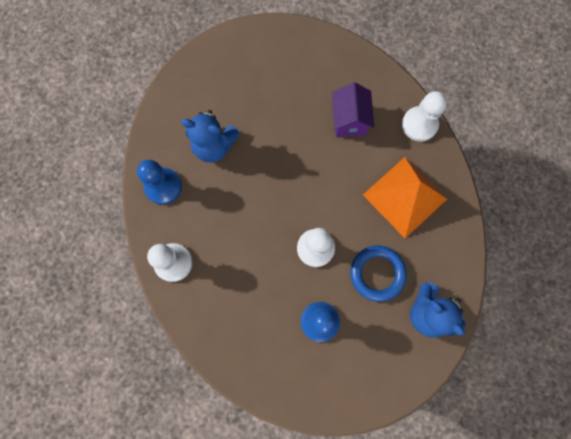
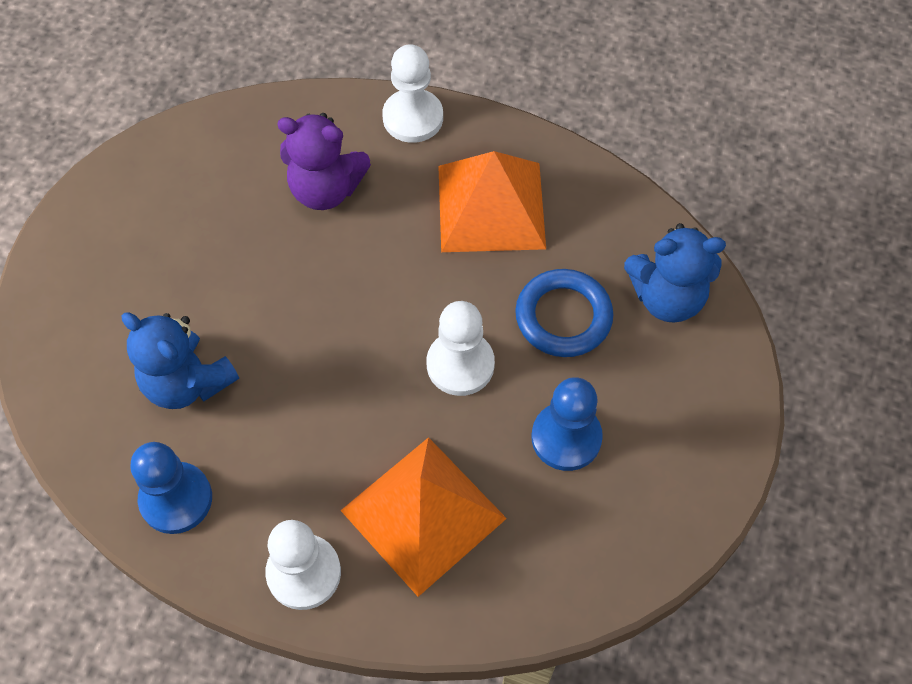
camera: 50 degrees left, 15 degrees down
blue teddy bear [181,110,240,162] -> blue teddy bear turned 75 degrees clockwise [121,313,239,409]
purple house [332,82,374,137] -> purple teddy bear [277,113,371,210]
none -> orange pyramid [340,437,507,597]

